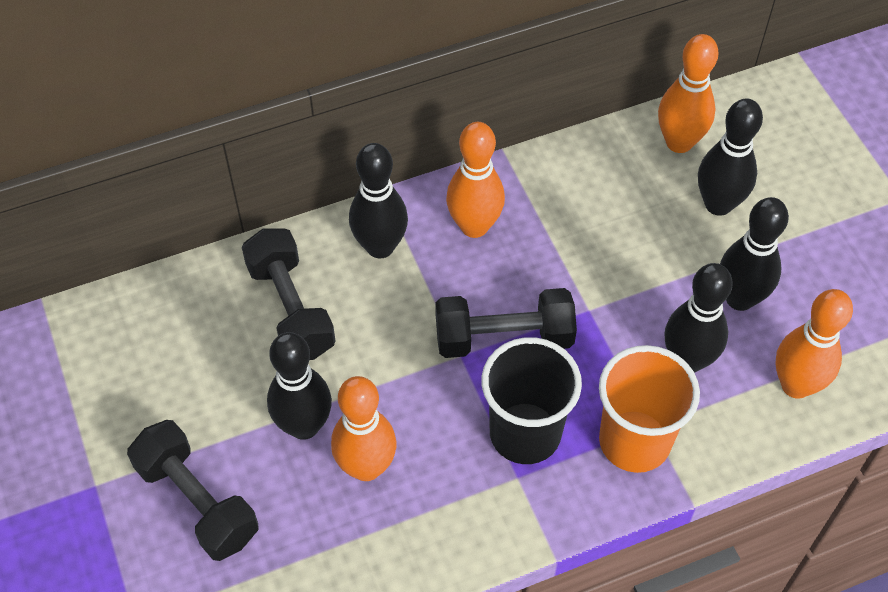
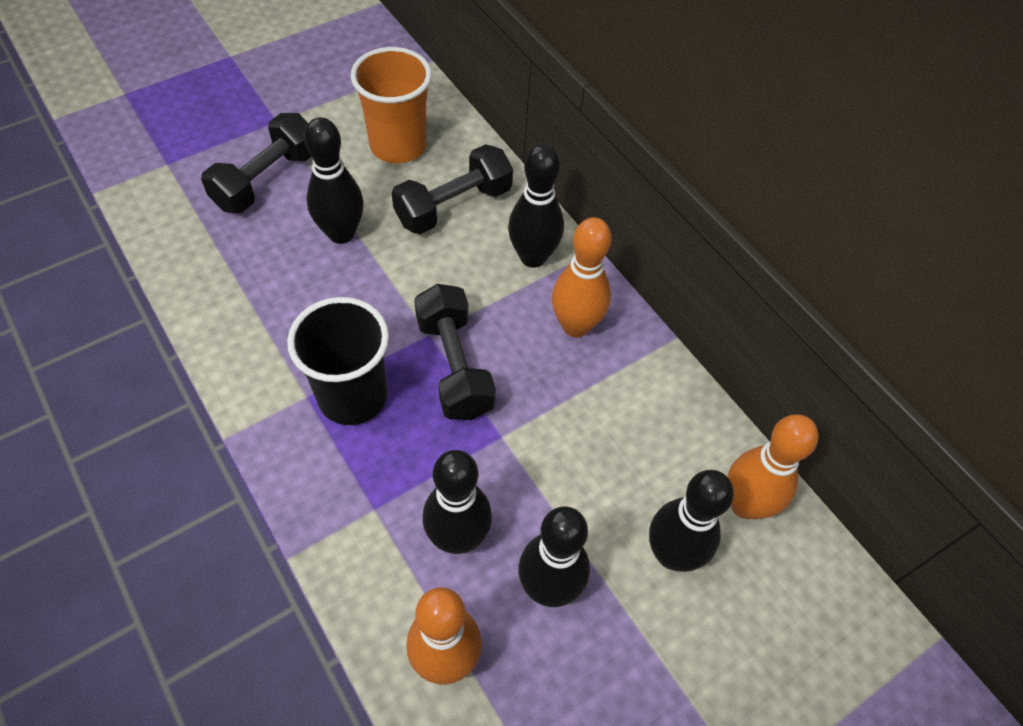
camera: 75 degrees right, 0 degrees up
orange bowling pin [331,376,396,481] -> none
orange cup [599,345,700,473] -> orange cup moved to [351,47,432,163]

